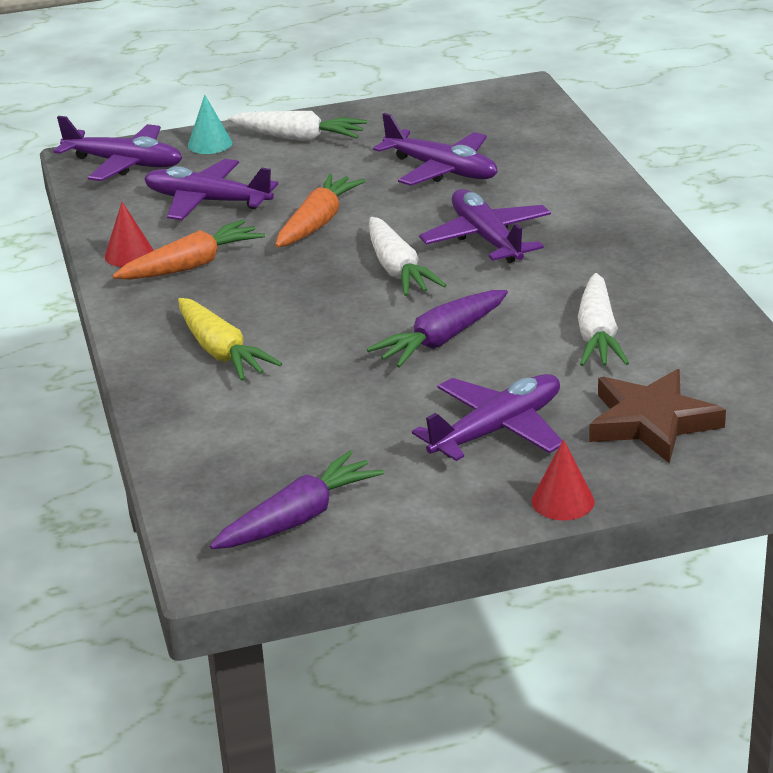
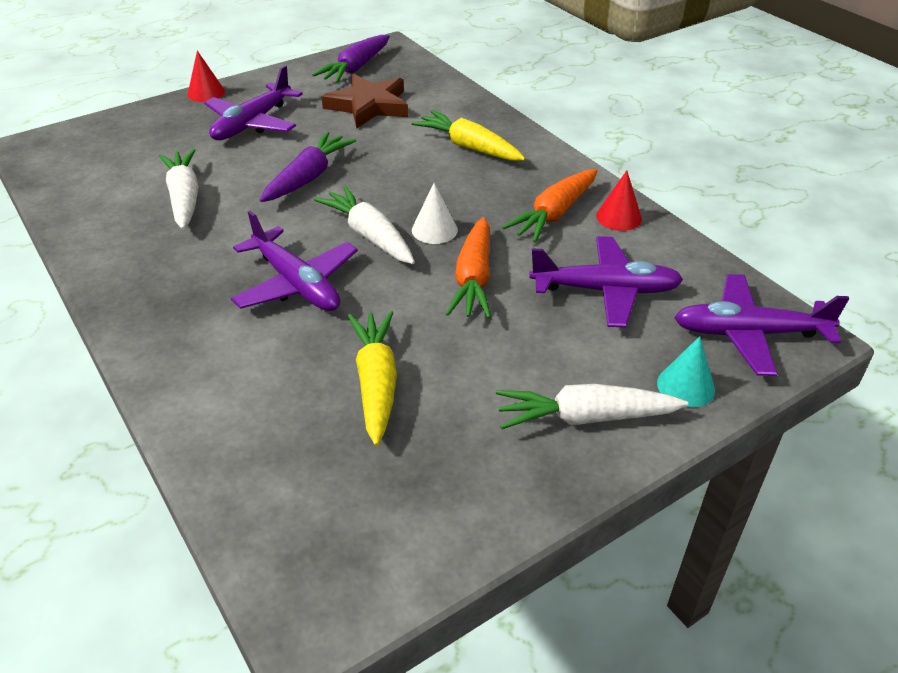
camera: 160 degrees right, 10 degrees up
purple plane [373,113,498,186] -> yellow carrot [348,311,397,446]
brown star [589,369,726,464] -> brown star moved to [321,74,408,129]
none -> white cone [412,183,458,244]

